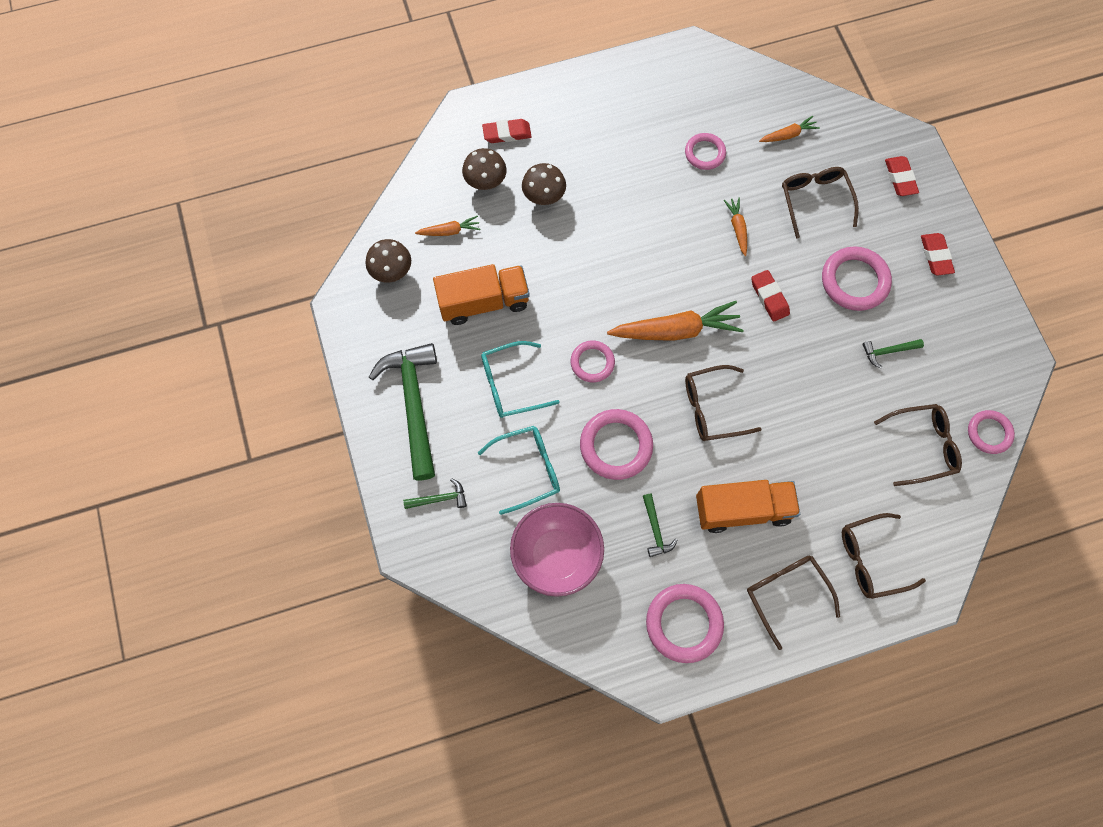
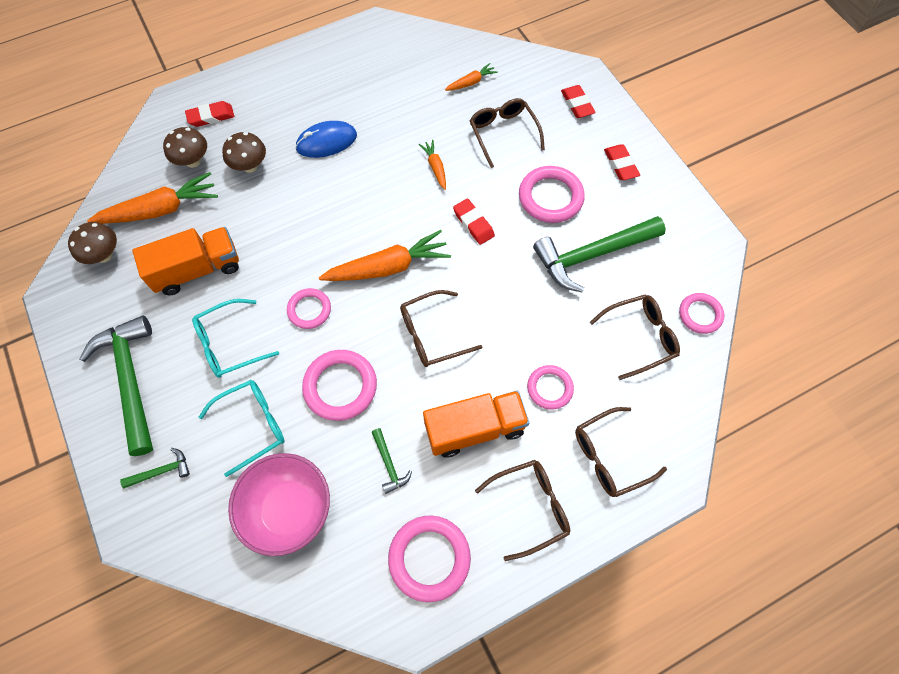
camera: 10 degrees left, 5 degrees down
orange carrot [415,216,480,236] -> orange carrot [87,172,218,224], size x1.99
pink ring [685,133,726,170] -> pink ring moved to [527,365,574,410]
brown glasses [747,556,840,650] -> brown glasses turned 105 degrees clockwise [475,460,570,561]
green hammer [862,339,924,368] -> green hammer [533,216,666,293], size x2.30
none -> blue mouse [295,121,357,158]

